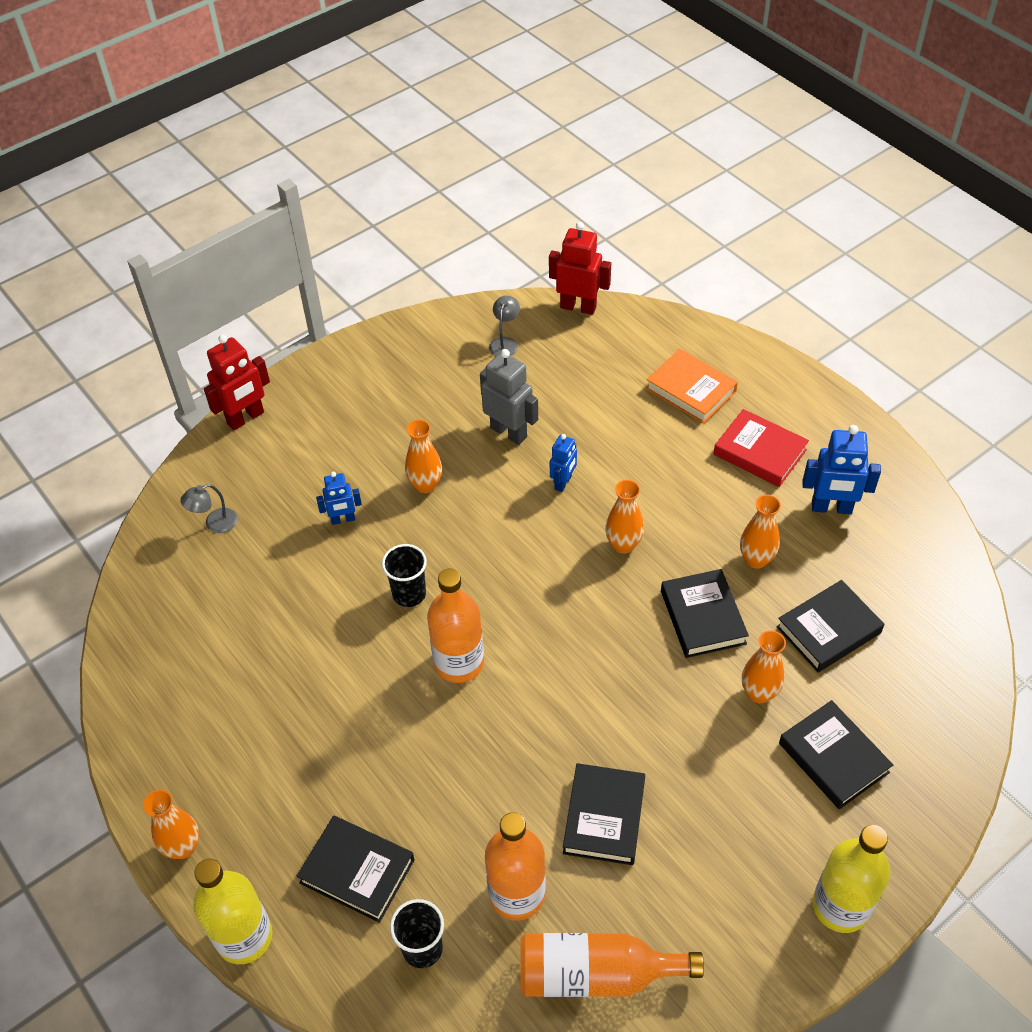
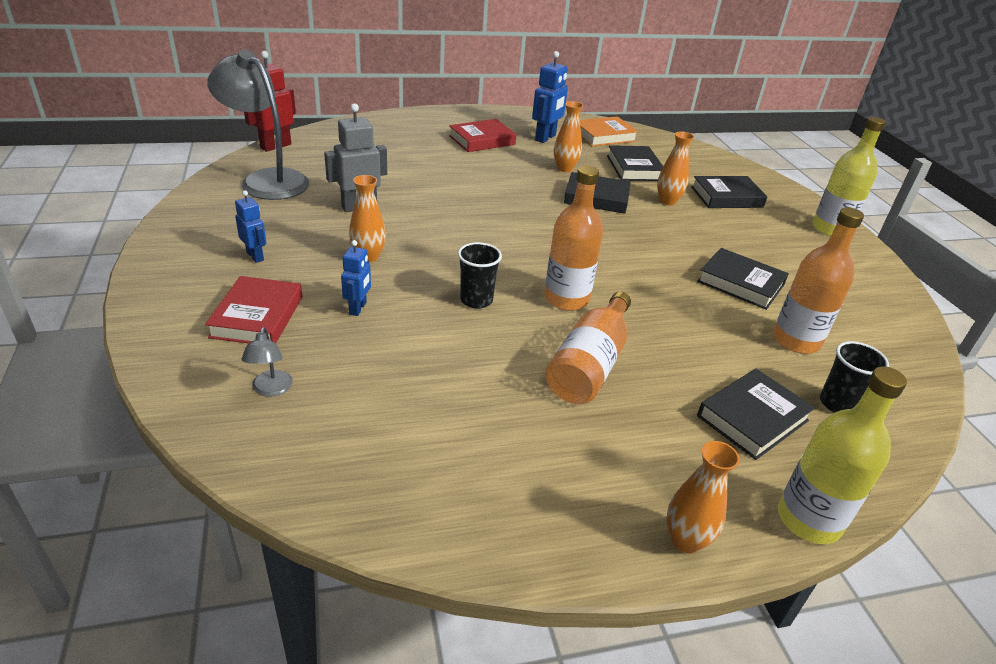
camera: 70 degrees left, 15 degrees down
red robot [204,334,270,430] -> none
grey lamp [489,296,520,356] -> grey lamp [207,49,309,200], size x2.45
orange bottle [520,933,704,997] -> orange bottle moved to [545,291,631,404]
blue robot [550,434,577,492] -> blue robot moved to [235,190,266,263]
orange vase [605,480,644,554] -> none
orange book [646,349,738,424] -> orange book moved to [580,116,638,147]
none -> red book [205,276,303,344]

